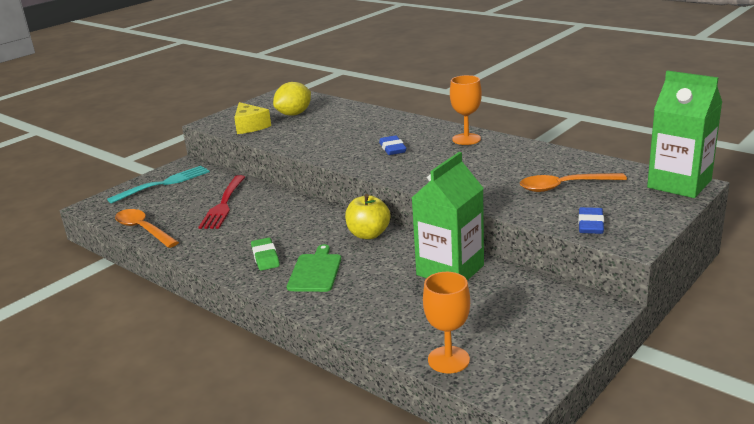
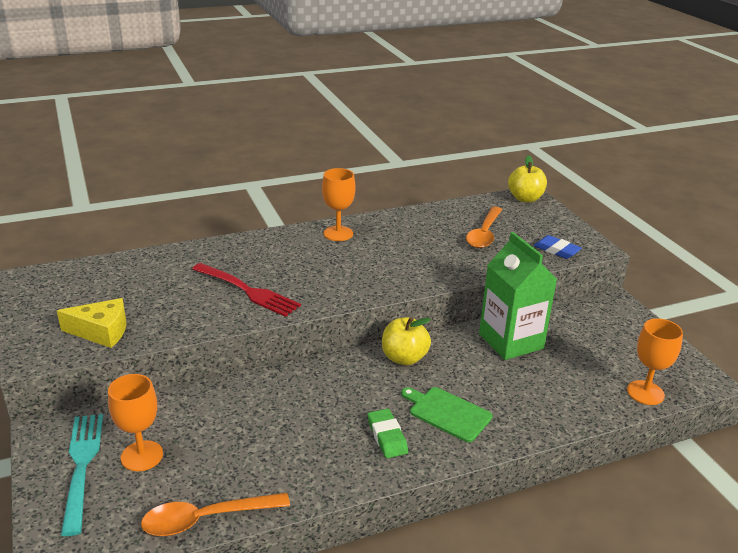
camera: 65 degrees left, 5 degrees up
red fork [199,175,245,229] -> red fork moved to [192,263,301,317]
green eraser [251,237,280,271] -> green eraser turned 60 degrees clockwise [368,409,408,458]
yellow lemon [273,82,311,116] -> none
blue eraser [379,135,407,155] -> none
green carton [647,70,722,198] -> yellow apple [508,155,547,202]
none -> orange goblet [108,374,163,471]

